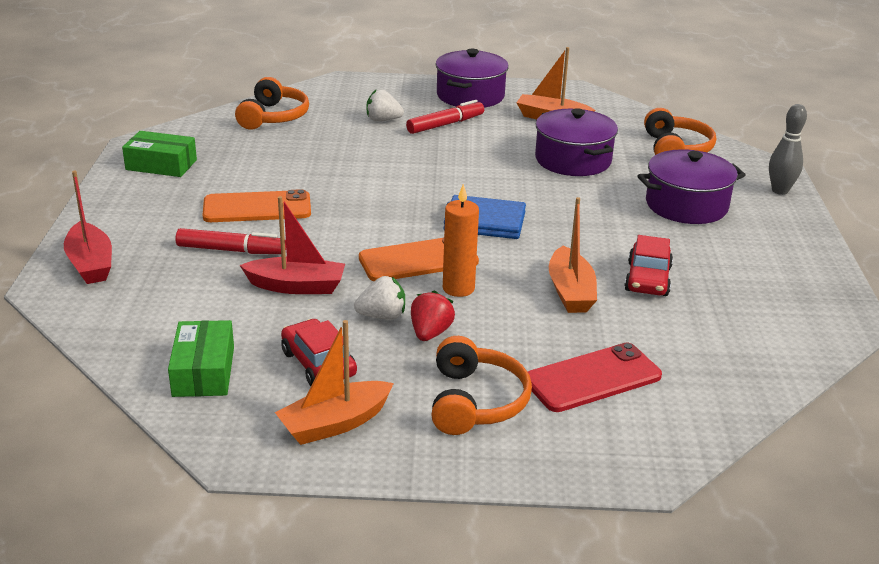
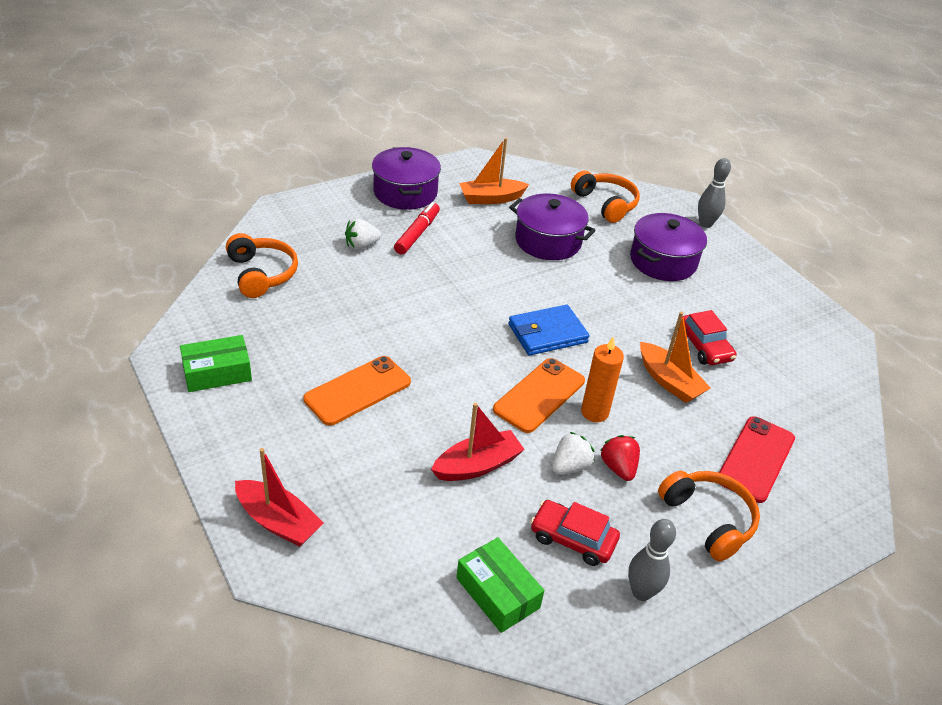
camera: 35 degrees left, 10 degrees up
red marker [175,228,286,254] -> none
orange boat [275,320,394,445] -> grey bowling pin [628,519,676,601]

